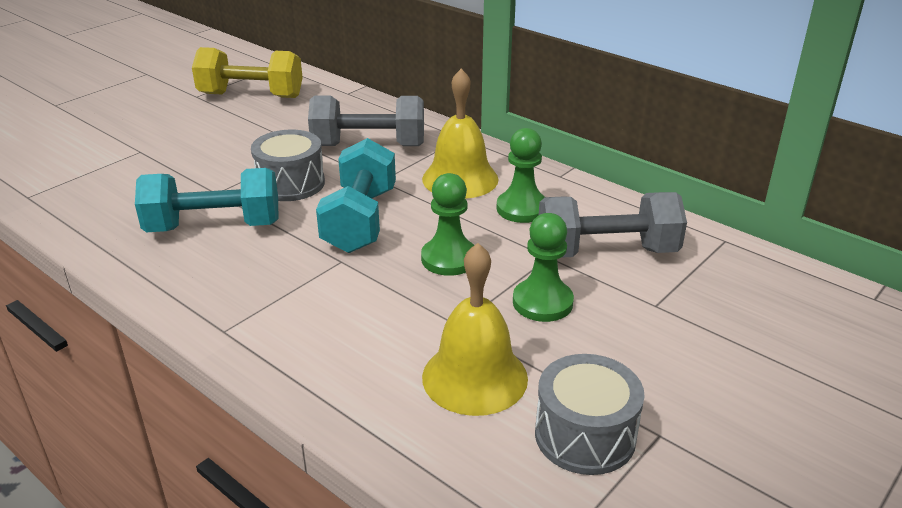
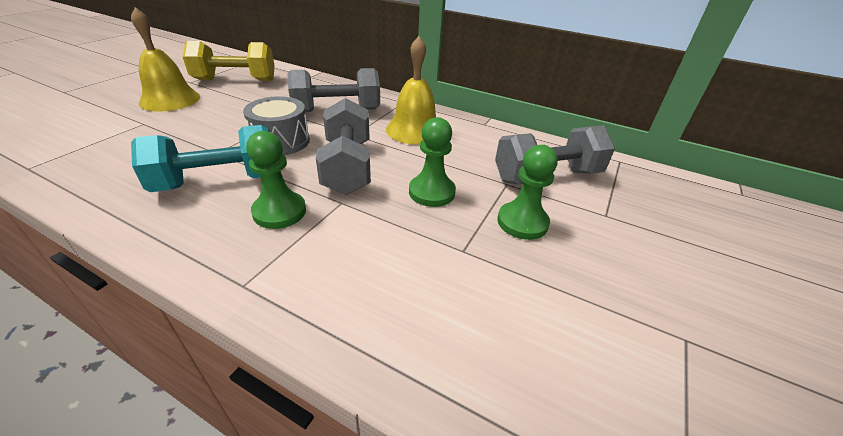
camera: 15 degrees left, 5 degrees up
turquoise dumbbell [316,138,396,253] -> grey dumbbell [316,98,371,195]
yellow bell [422,243,528,416] -> yellow bell moved to [131,7,200,112]
green pawn [496,128,545,223] -> green pawn moved to [246,131,306,229]
grey drum [535,354,645,475] -> none

